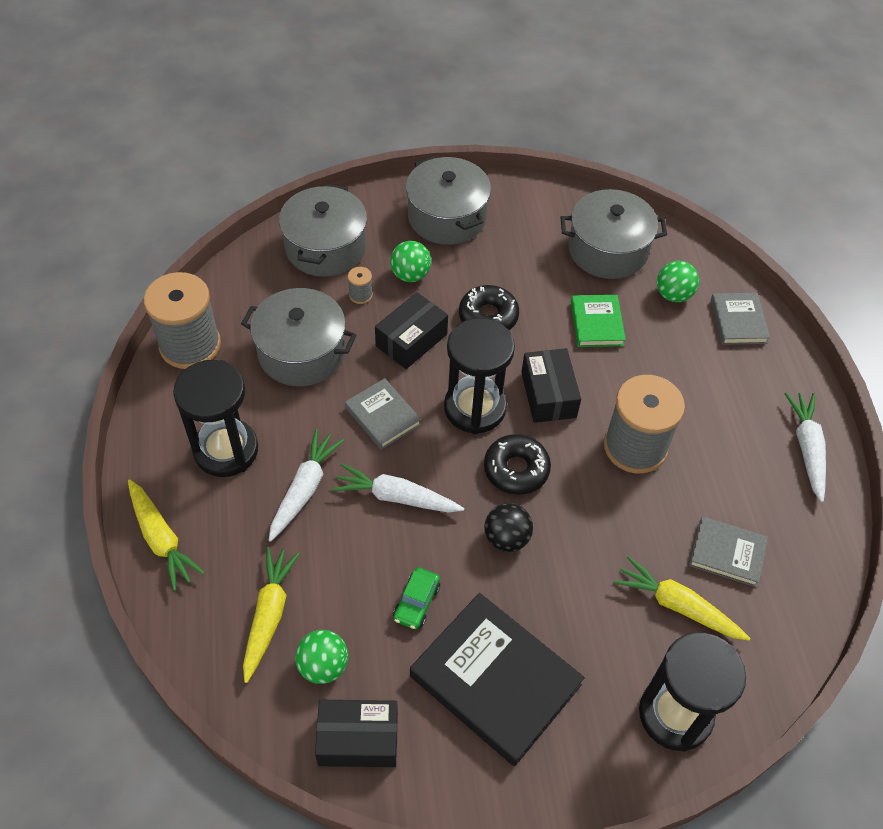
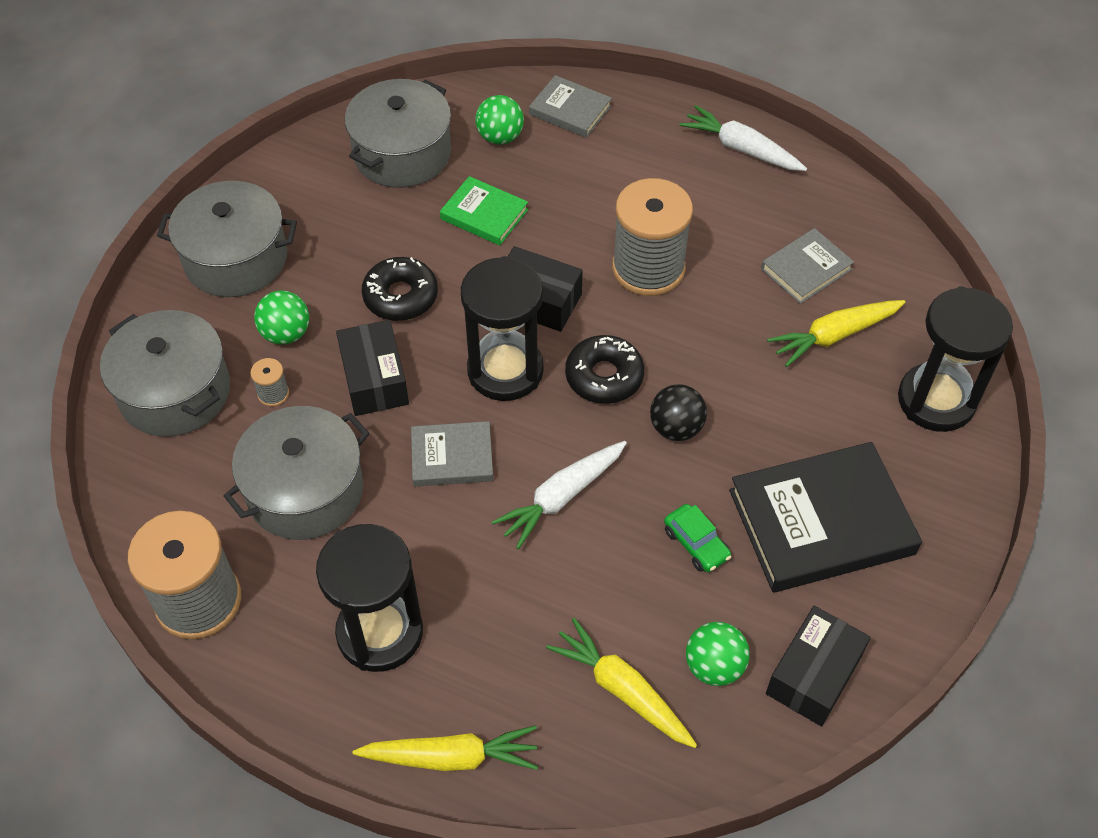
camera: 55 degrees left, 0 degrees up
white carrot [269,429,344,542] -> none

